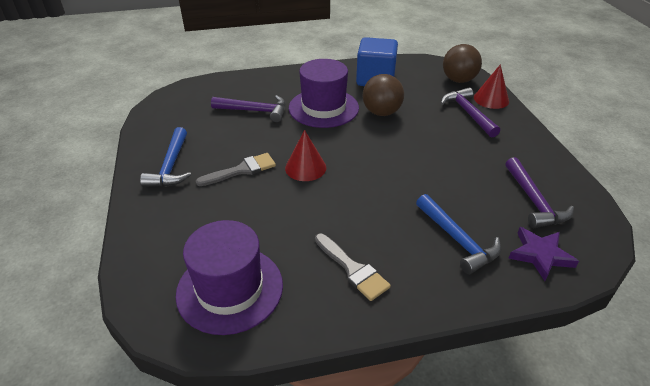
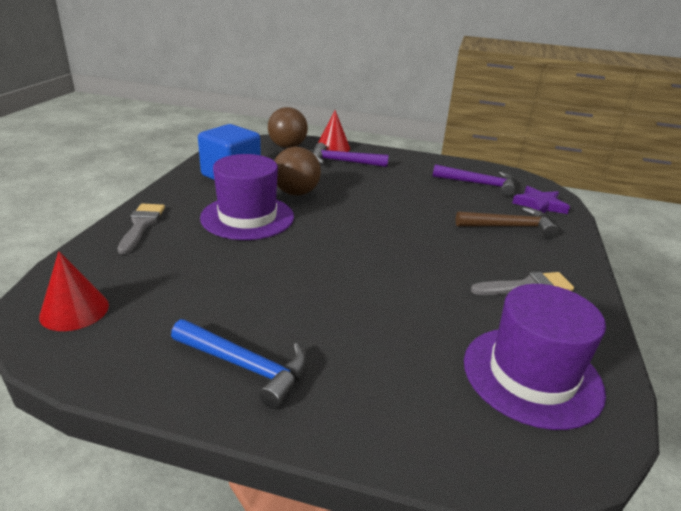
camera: 65 degrees left, 10 degrees down
grey brush [196,153,276,186] -> grey brush moved to [118,204,165,254]
purple hammer [211,95,286,122] -> none
red cone [285,130,326,181] -> red cone moved to [39,251,109,331]
blue hammer [416,194,501,275] -> brown hammer [456,207,558,238]

